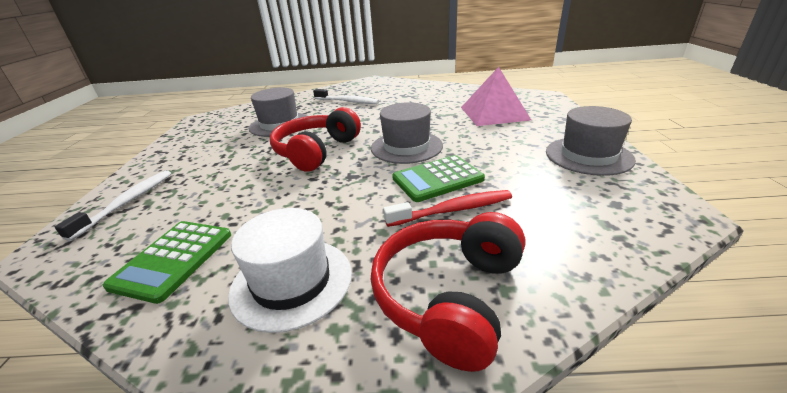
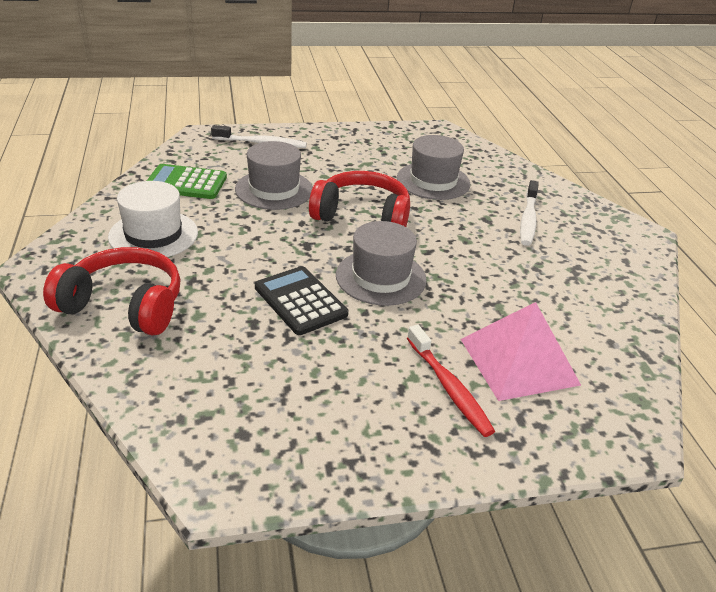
camera: 75 degrees right, 5 degrees up
red toothbrush [383,190,512,227] -> red toothbrush moved to [407,325,495,437]
green calculator [392,155,485,202] -> black calculator [255,266,348,335]
grey hat [546,106,636,176] -> grey hat moved to [235,141,313,210]

